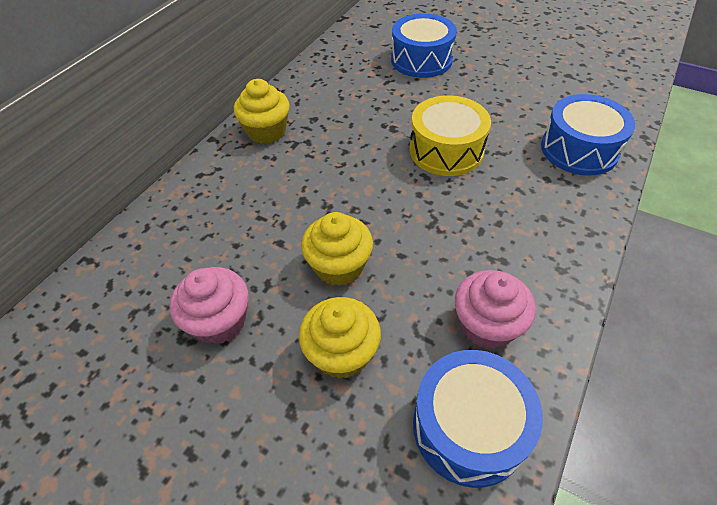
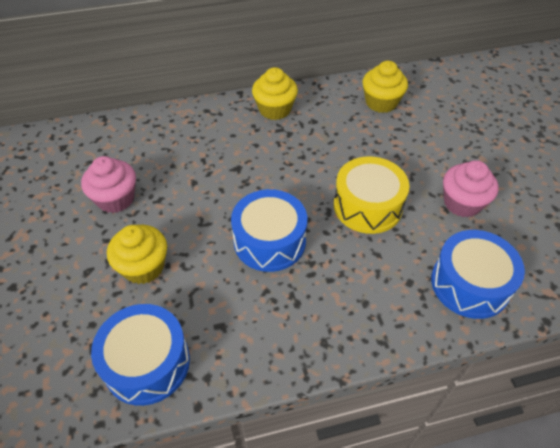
camera: 45 degrees right, 0 degrees up
yellow cupcake [301,212,373,286] -> yellow cupcake moved to [362,61,408,113]
blue drum [391,13,457,78] -> blue drum moved to [231,189,307,272]
pink cupcake [455,270,536,349] -> pink cupcake moved to [443,160,499,218]

